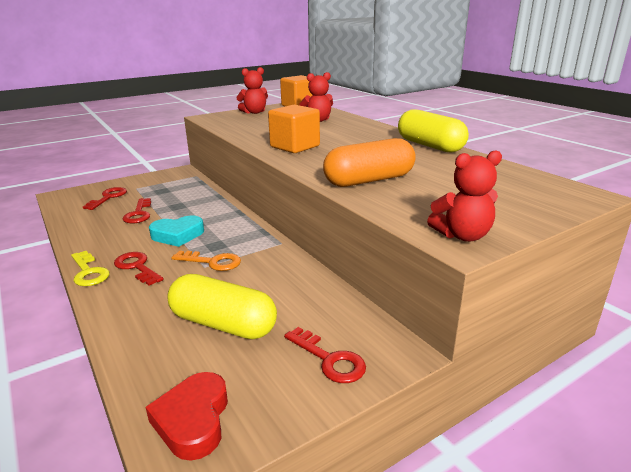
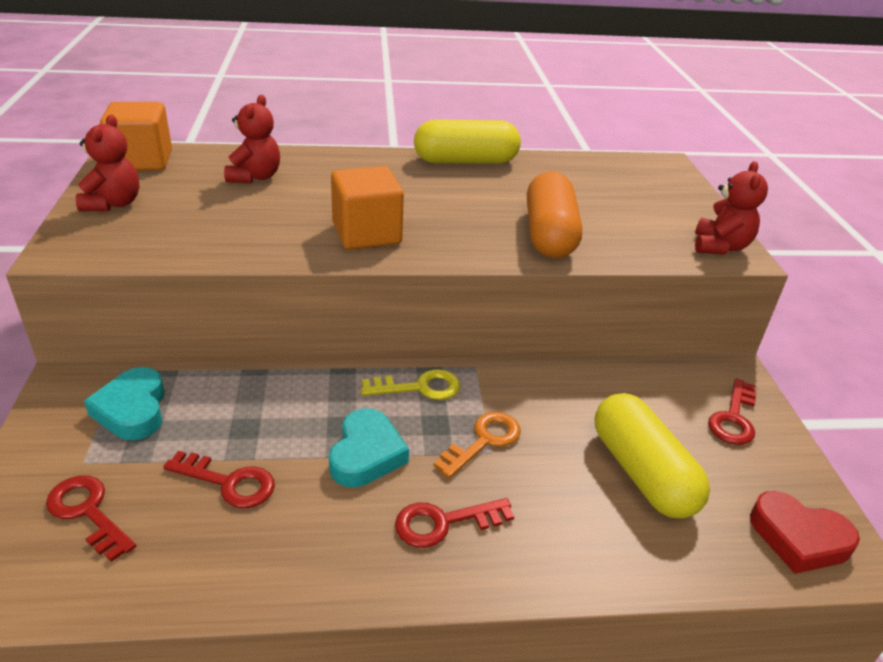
camera: 65 degrees left, 10 degrees up
yellow key [71,251,110,286] -> yellow key moved to [361,369,460,400]
yellow capsule [167,274,277,339] -> yellow capsule turned 75 degrees counterclockwise [595,393,710,519]
red key [284,327,366,383] -> red key turned 135 degrees clockwise [708,379,756,445]
none -> turquoise heart [84,367,165,440]

